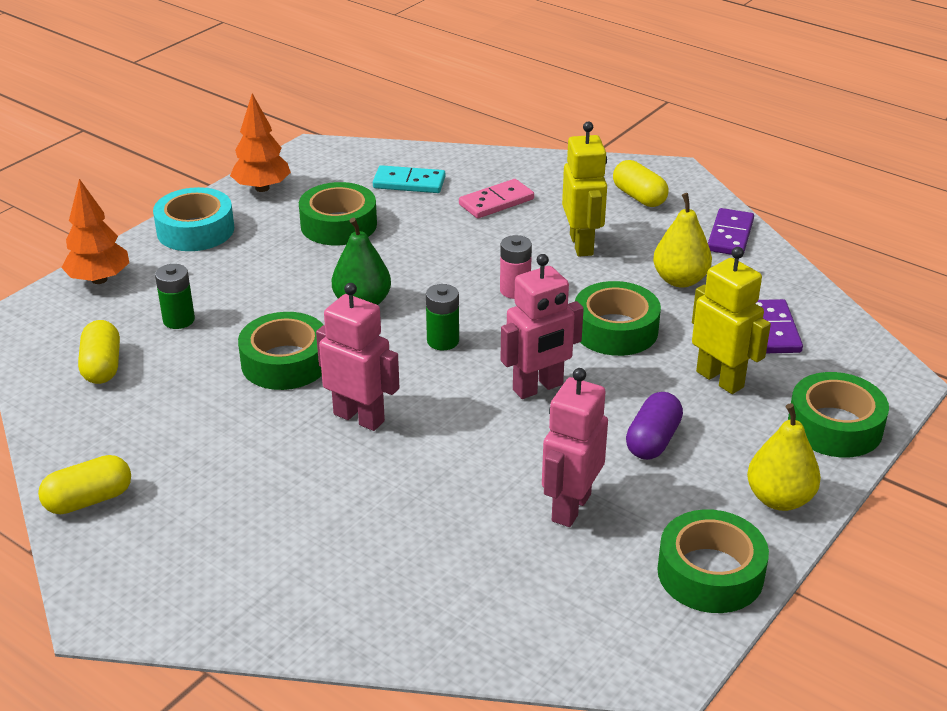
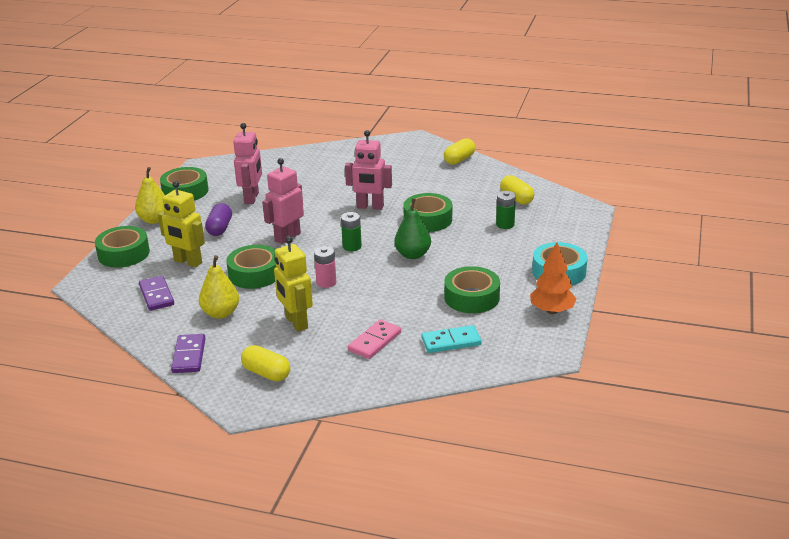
camera: 160 degrees right, 5 degrees down
orange tree [61,179,129,284] -> none

